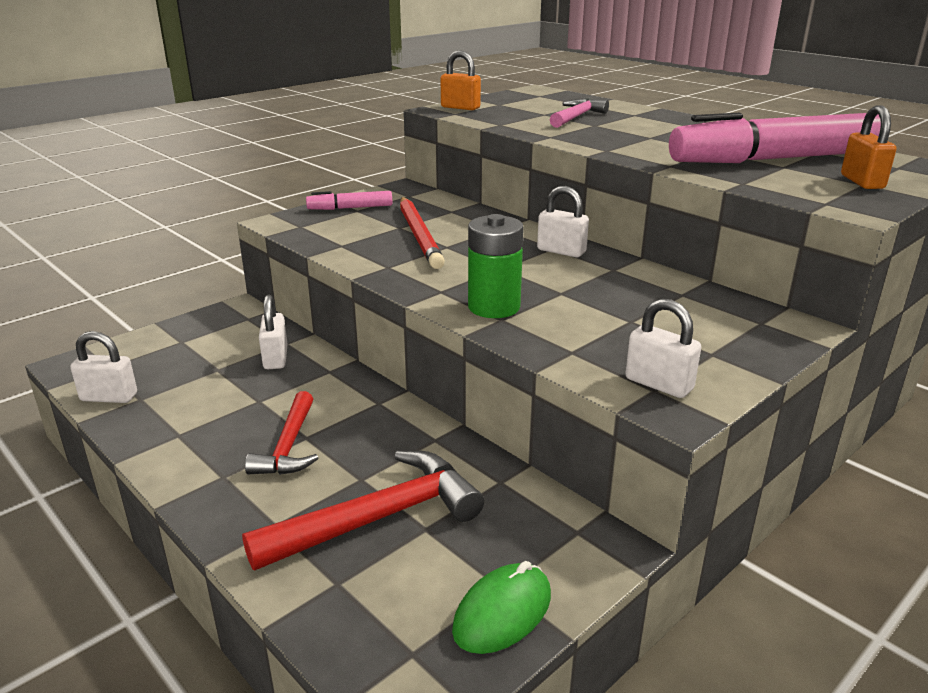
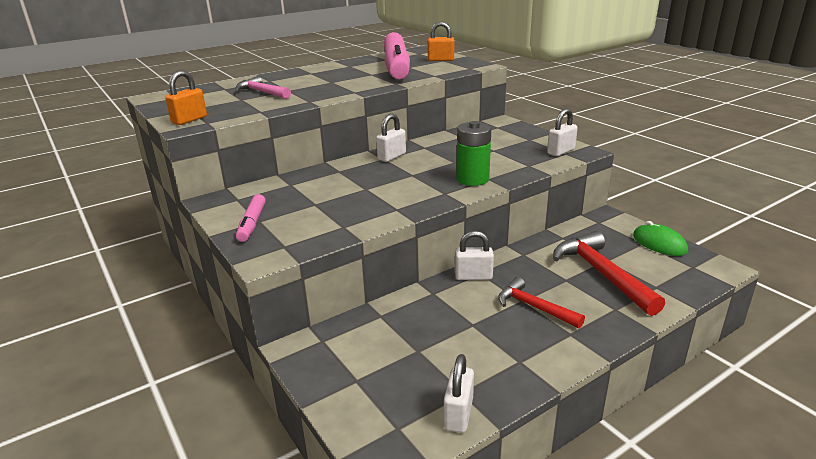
camera: 80 degrees left, 0 degrees up
red hammer [245,391,318,475] -> red hammer turned 150 degrees counterclockwise [498,277,585,329]
white padlock [259,295,288,369] -> white padlock moved to [455,231,494,280]
red pencil [400,197,445,269] -> none

